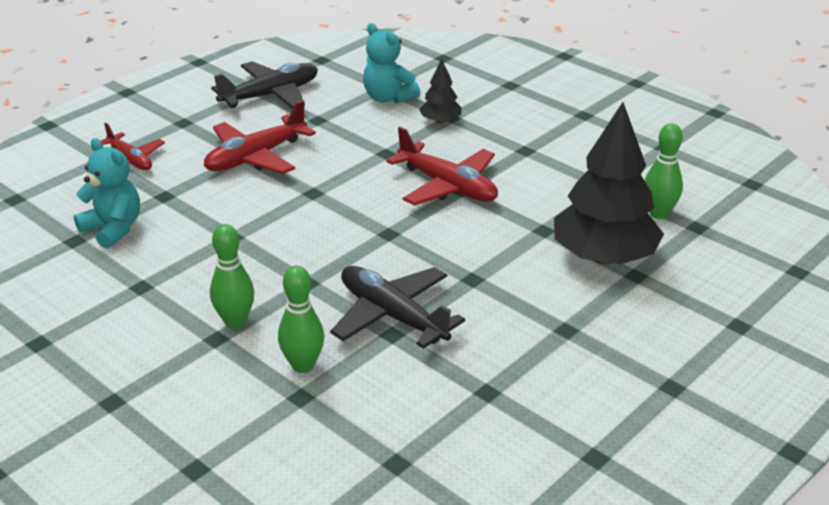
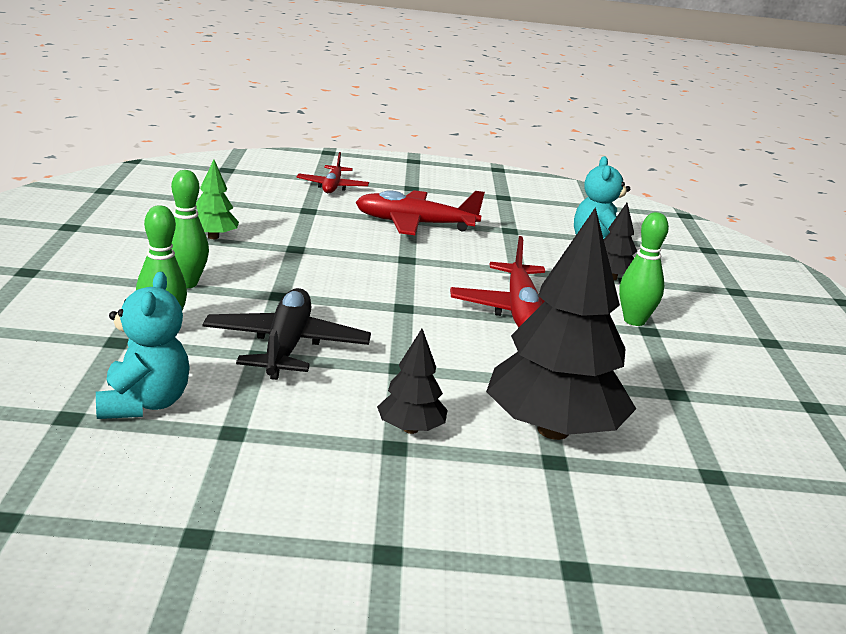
camera: 45 degrees right, 10 degrees down
turquoise teddy bear [74,138,140,249] -> turquoise teddy bear moved to [96,272,190,419]
black plane [211,61,318,109] -> none
green bowling pin [645,123,683,219] -> green bowling pin moved to [619,212,669,326]
none -> green tree [196,160,239,239]
none -> black tree [377,329,447,434]

